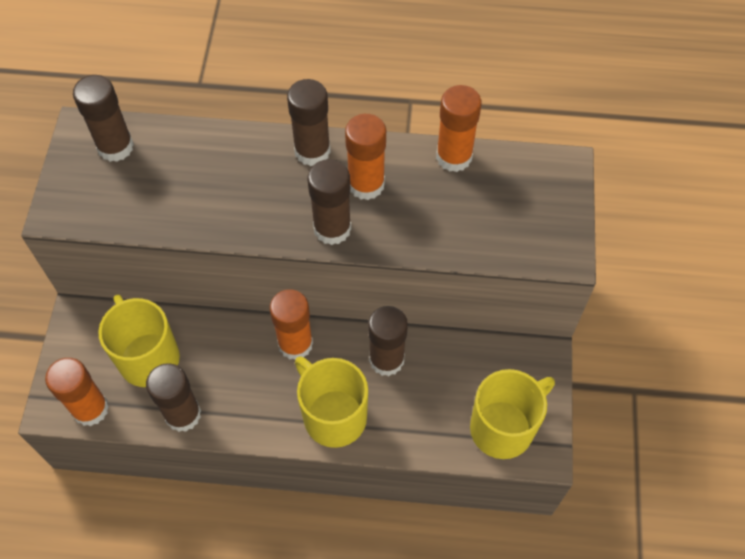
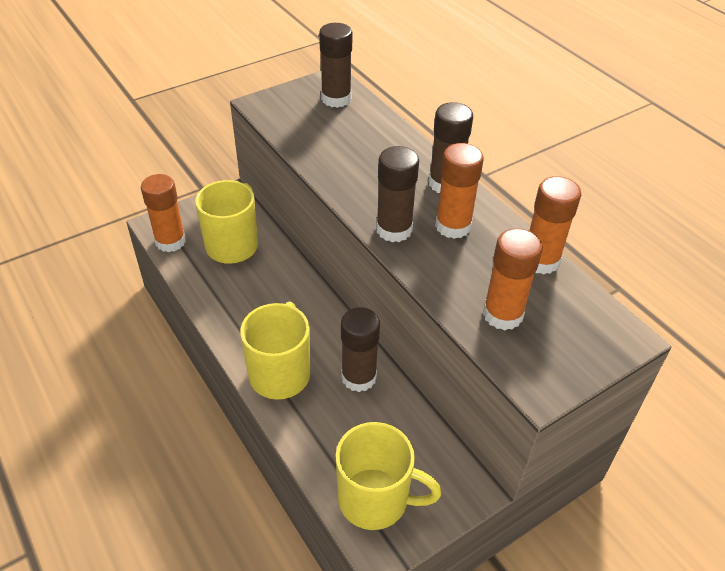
camera: 50 degrees right, 15 degrees down
brown glue stick [146,363,201,432] -> none
orange glue stick [270,289,313,360] -> orange glue stick moved to [483,228,543,330]

